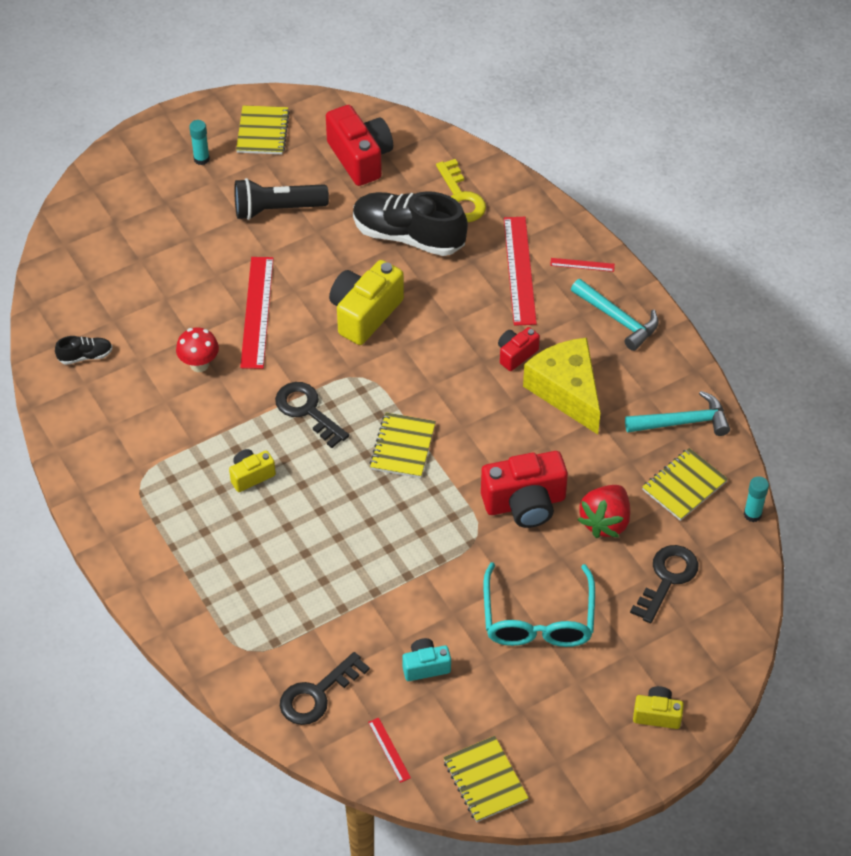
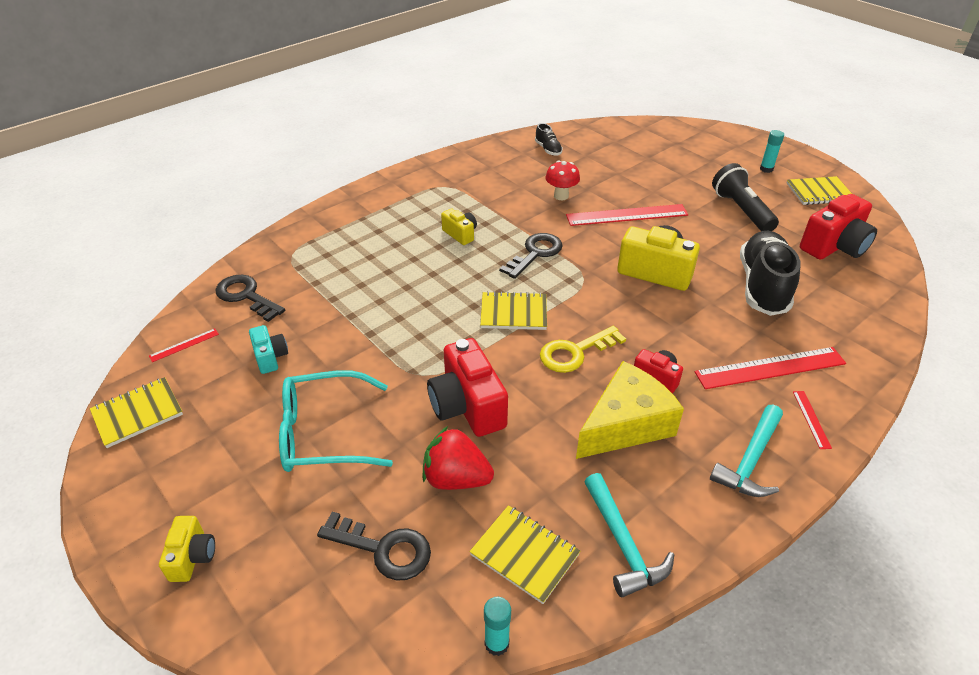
camera: 80 degrees right, 10 degrees down
yellow key [436,159,486,222] -> yellow key moved to [540,326,626,373]

